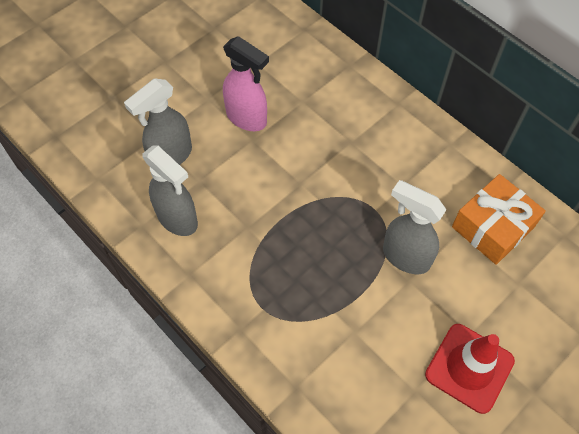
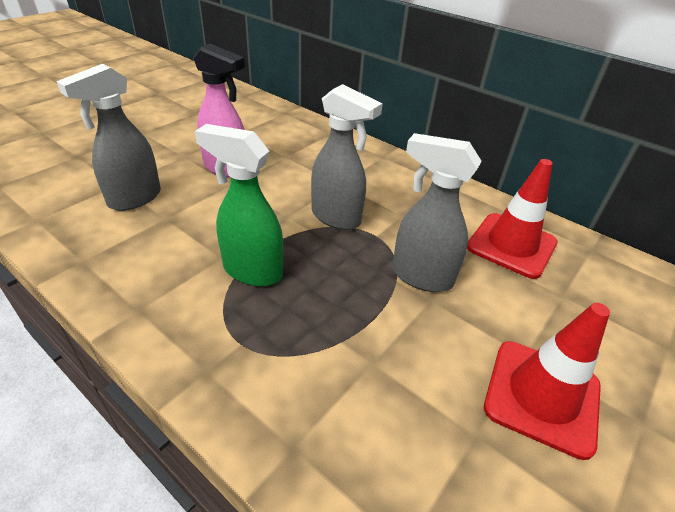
camera: 10 degrees left, 20 degrees down
grey spray bottle [142,145,198,236] -> grey spray bottle moved to [311,84,383,230]
orange gift [452,174,546,265] -> red traffic cone [467,159,558,279]
none -> green spray bottle [195,124,283,286]

